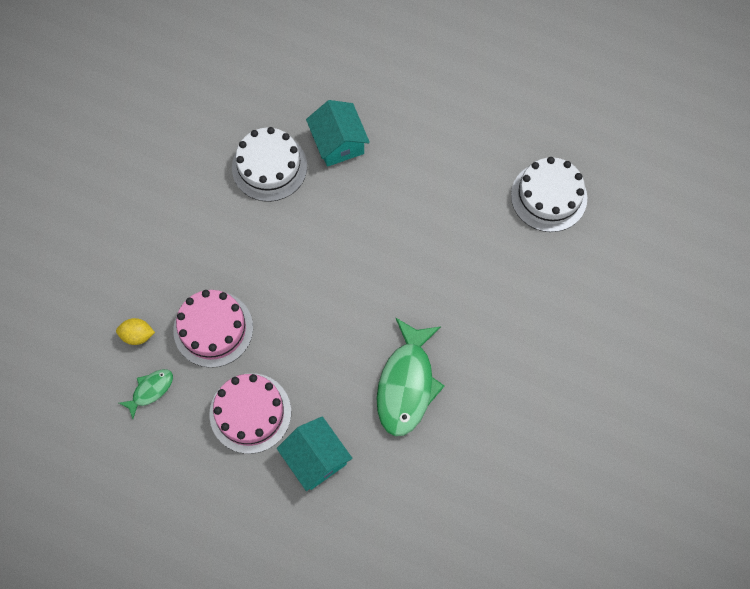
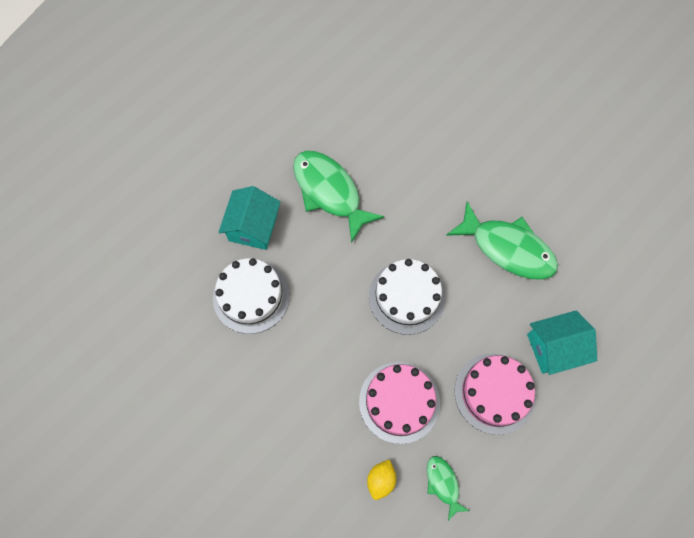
camera: 70 degrees left, 0 degrees up
turquoise house [306,100,370,167] -> turquoise house turned 75 degrees counterclockwise [218,186,280,250]
white cake [511,157,587,232] -> white cake moved to [369,259,446,335]
none -> green fish [293,151,384,243]

